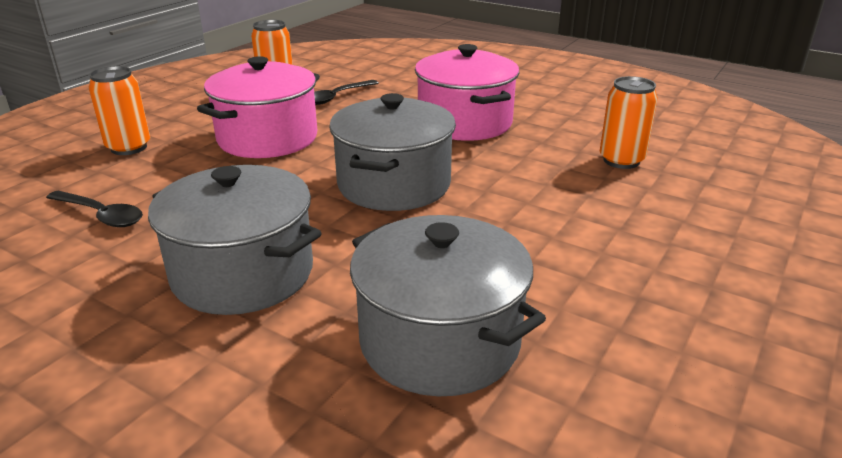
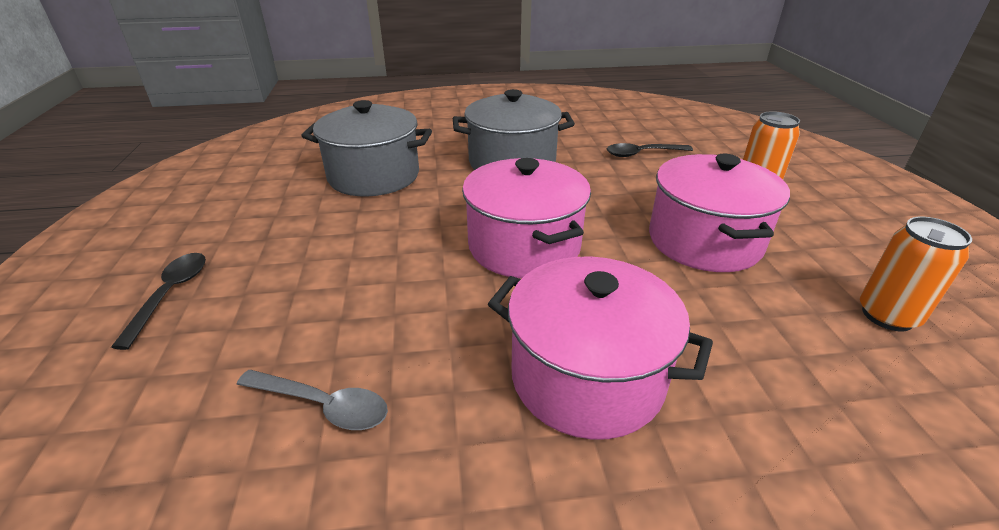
camera: 140 degrees right, 5 degrees up
black spoon [314,80,379,105] -> black spoon moved to [111,253,206,350]
grey pot [329,93,456,211] -> pink pot [462,158,591,278]
orange can [600,76,658,169] -> grey spoon [236,370,388,430]

